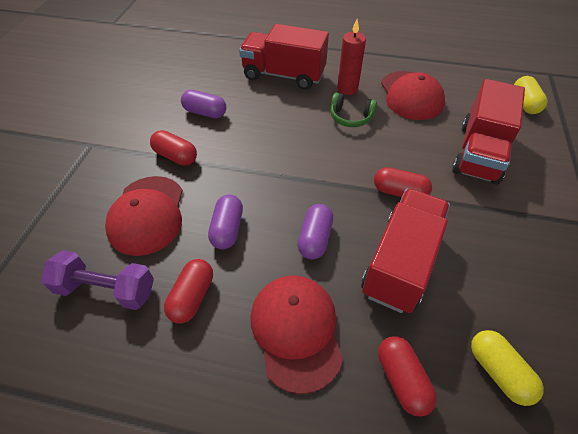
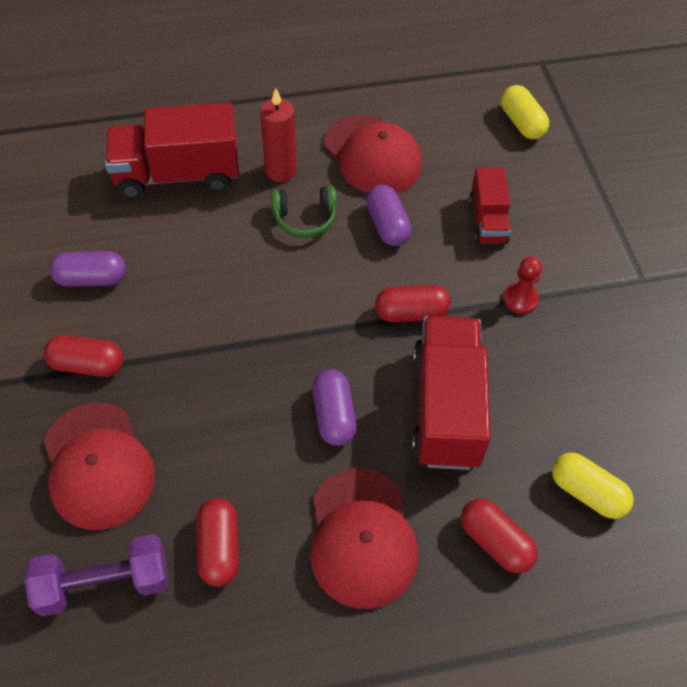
camera: 25 degrees left, 5 degrees up
purple capsule [208,195,243,249] -> purple capsule moved to [366,185,412,246]
red cap [251,275,343,394] -> red cap turned 150 degrees counterclockwise [310,468,419,609]
red truck [452,79,525,185] -> red truck [469,167,511,244], size x0.56
none -> red pawn [503,257,542,314]

